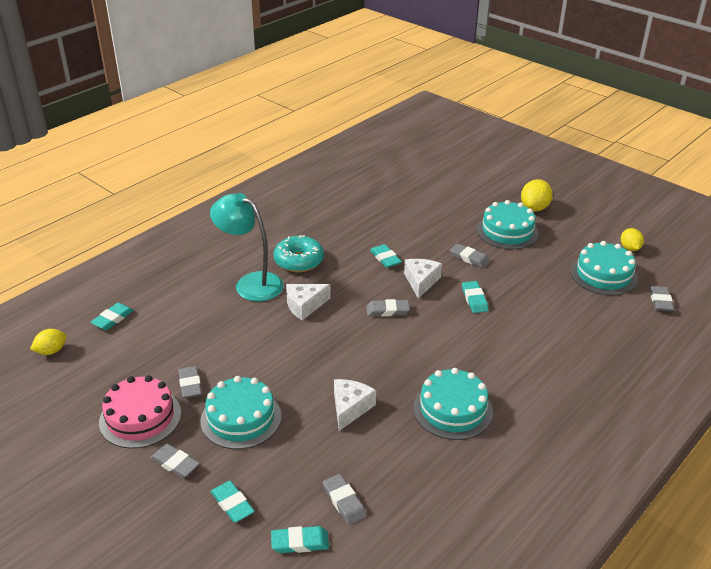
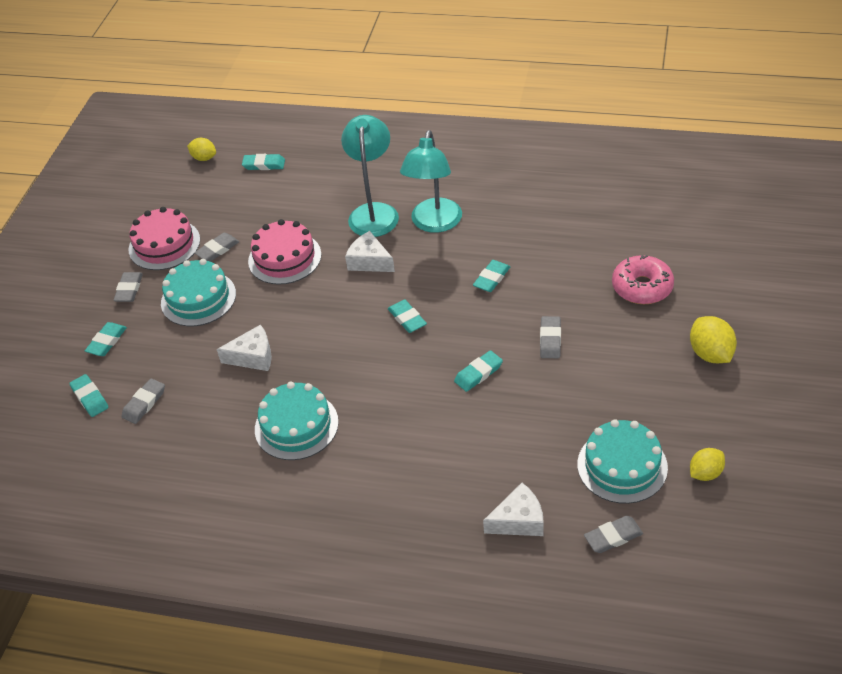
camera: 65 degrees right, 10 degrees up
turquoise donut [274,235,324,272] -> turquoise lamp [400,130,462,233]
grey eraser [367,299,410,316] -> turquoise eraser [388,299,427,333]
white cheese [404,259,442,298] -> white cheese moved to [483,483,544,536]
turquoise cake [477,200,539,250] -> none
yellow lemon [521,179,553,211] -> yellow lemon turned 75 degrees clockwise [690,316,737,363]
none -> pink cake [248,219,321,285]
none -> pink donut [612,255,674,304]

